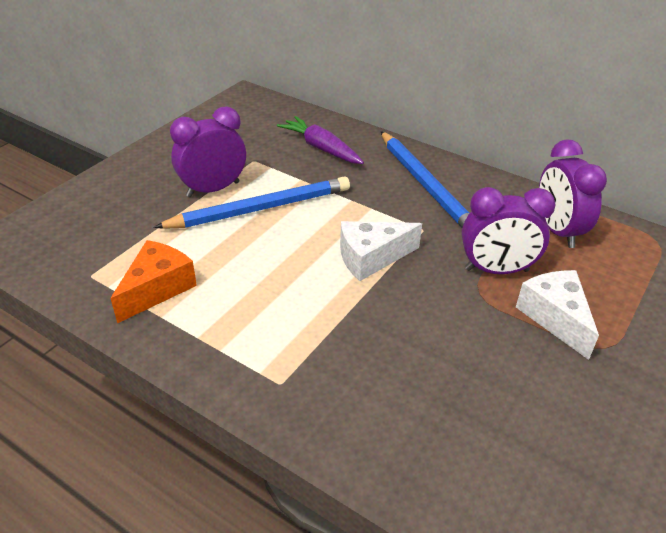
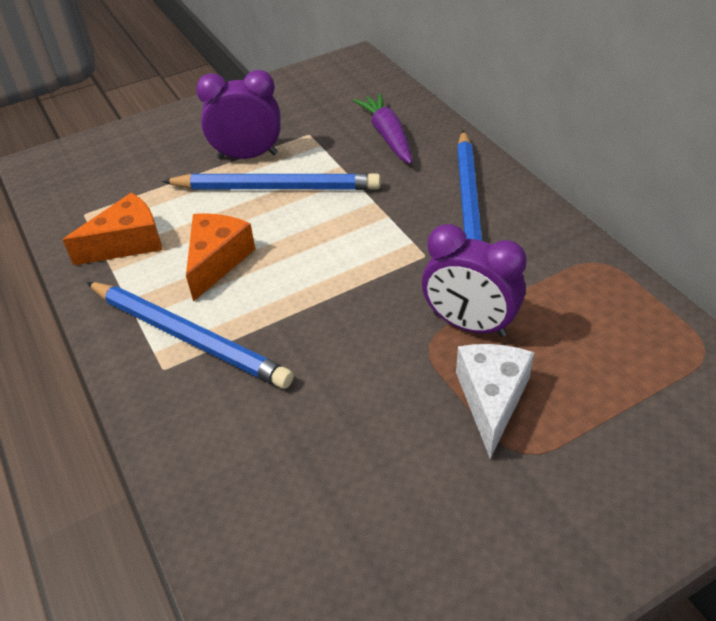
camera: 30 degrees right, 5 degrees up
white cheese [340,221,422,281] -> none
purple clock [539,139,607,248] -> none
none -> blue pencil [86,282,294,389]
none -> orange cheese [186,213,255,302]

